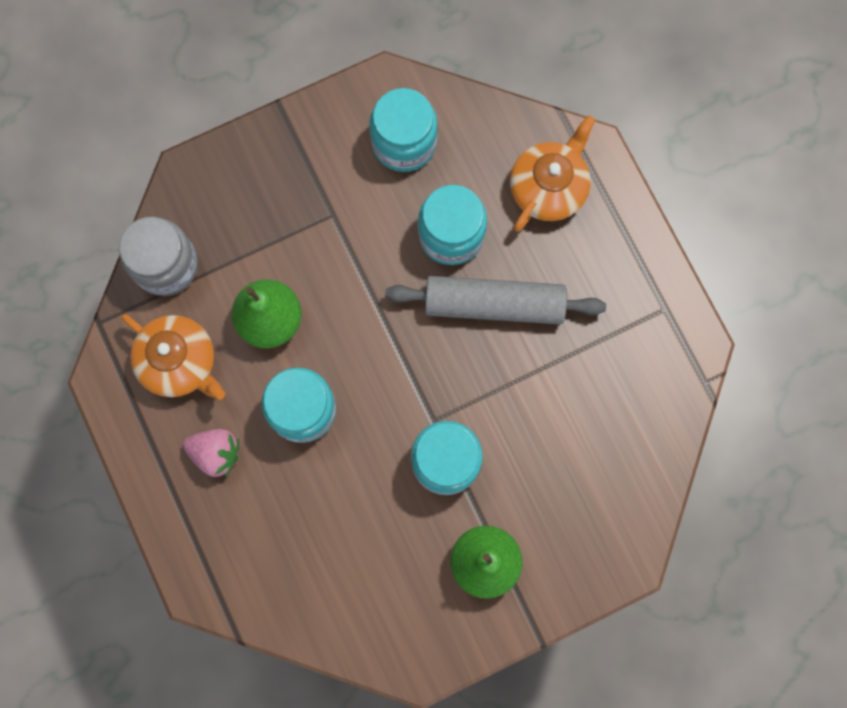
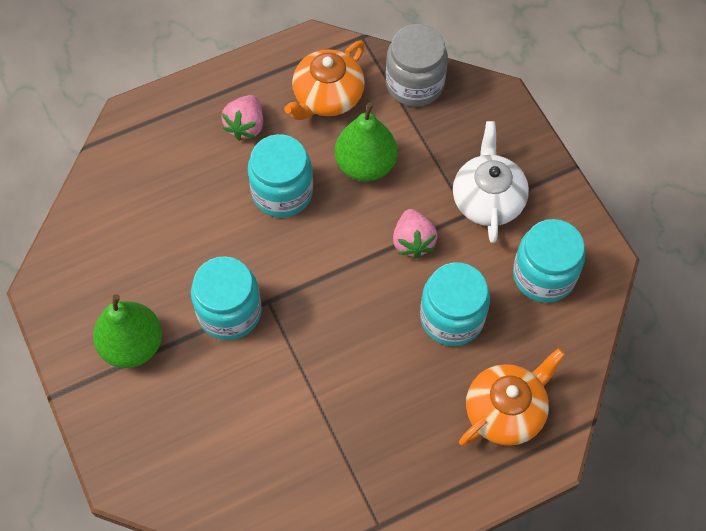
camera: 90 degrees right, 15 degrees down
grey rolling pin [385,276,606,324] -> none
orange teapot [510,115,595,232] -> orange teapot turned 75 degrees counterclockwise [459,348,565,446]
none -> pink strawberry [393,209,438,259]
none -> white teapot [453,121,529,243]

